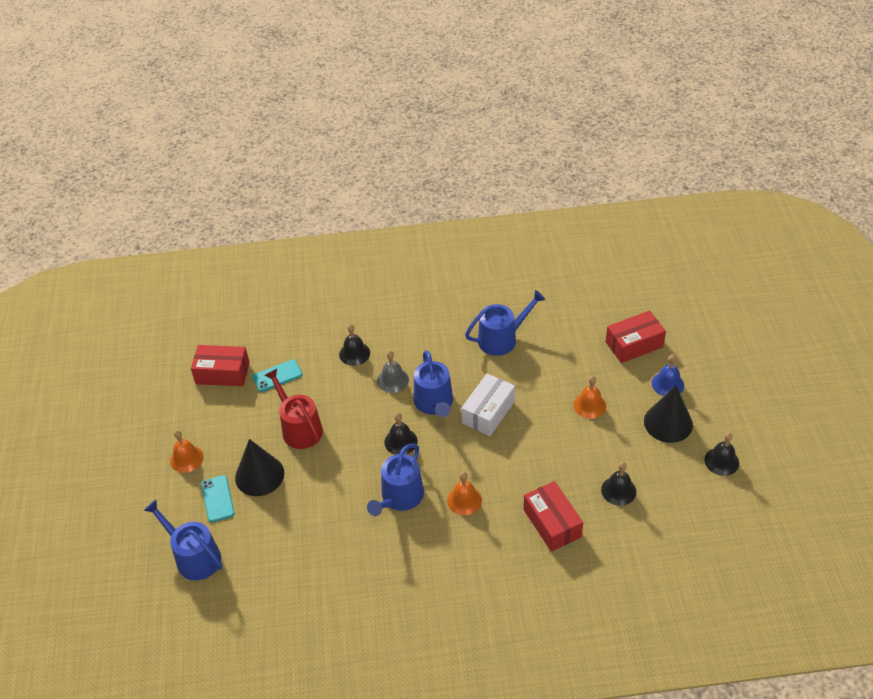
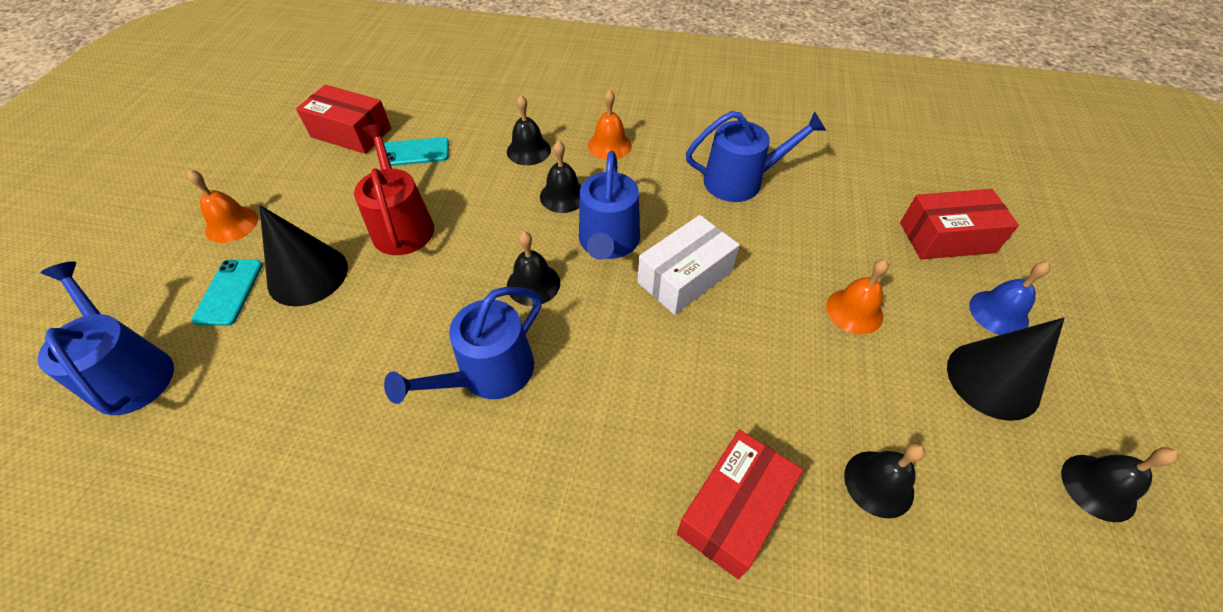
camera: 15 degrees right, 5 degrees up
grey bell [377,351,409,393] -> black bell [540,141,581,213]
orange bell [447,472,482,515] -> orange bell moved to [588,90,632,160]
red box [524,481,583,552] -> red box turned 45 degrees clockwise [677,430,803,579]

